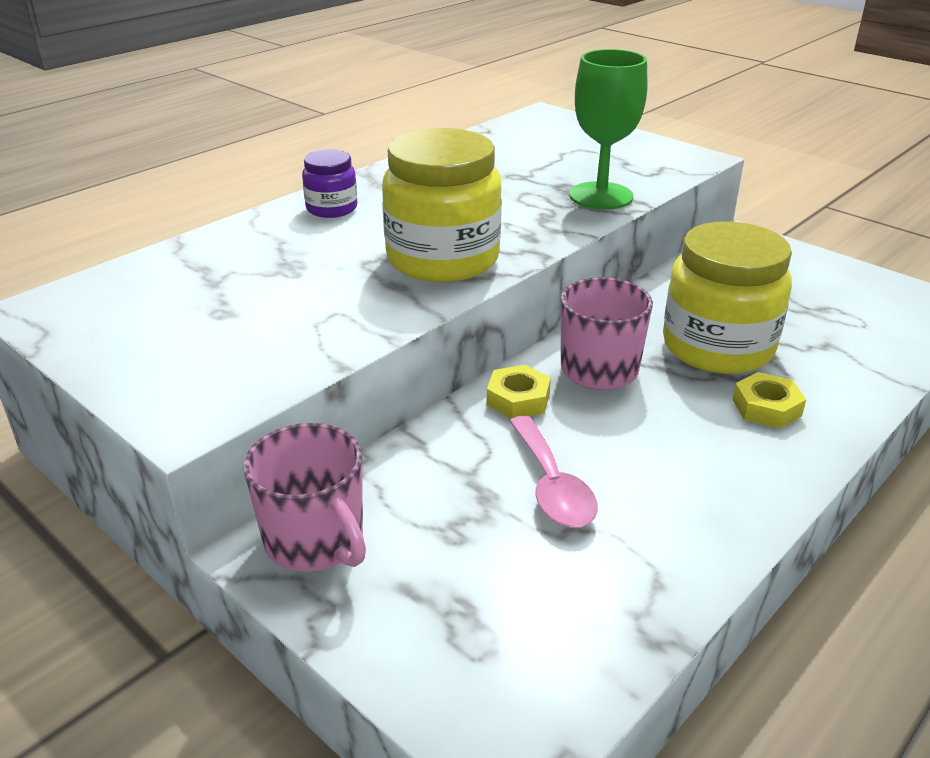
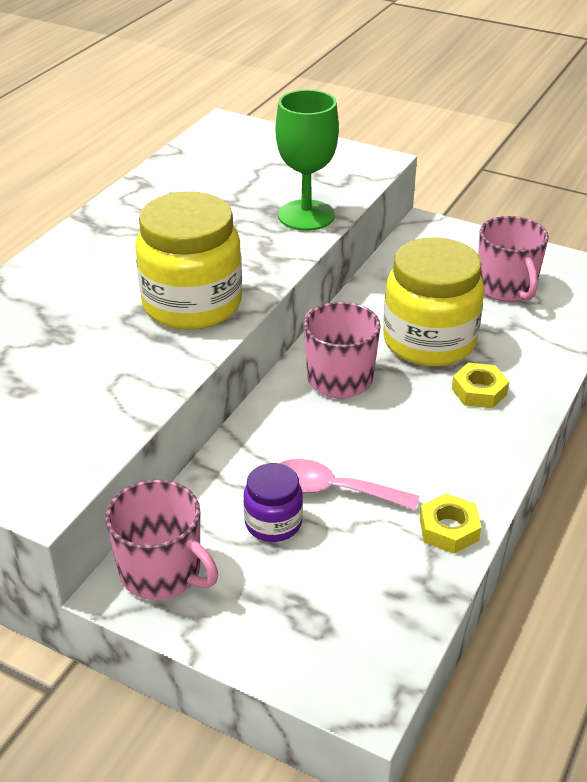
camera: 15 degrees left, 5 degrees up
purple jar [302,149,357,218] -> purple jar moved to [243,463,303,542]
yellow nut [487,365,551,419] -> yellow nut moved to [420,493,481,554]
pink spoon [509,415,598,528] -> pink spoon turned 135 degrees clockwise [279,459,419,510]
none -> pink mug [478,216,549,302]

